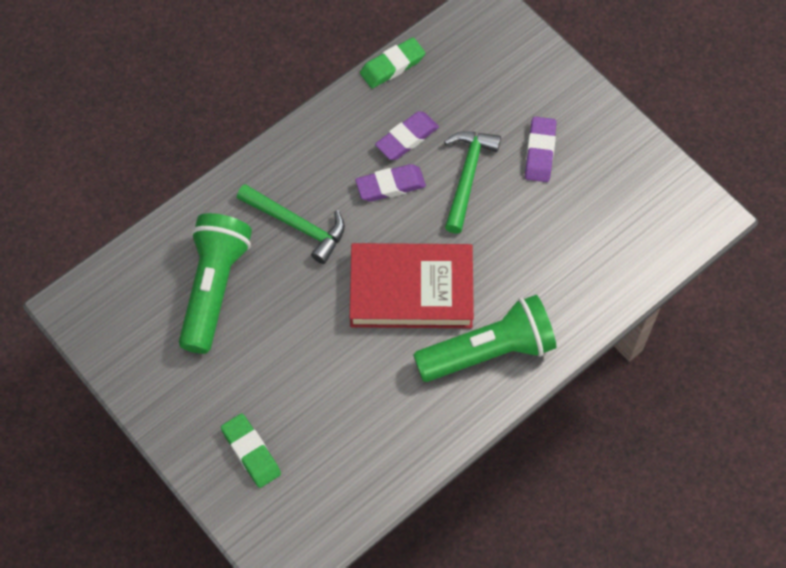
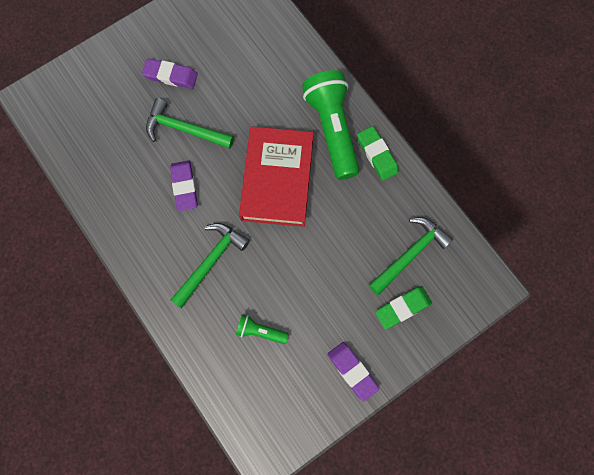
camera: 85 degrees left, 10 degrees up
green flashlight [179,213,252,354] -> green flashlight [236,314,289,344], size x0.46
green eraser [360,37,425,88] -> green eraser moved to [357,126,399,181]
purple eraser [375,111,439,160] -> purple eraser moved to [328,342,379,402]
none -> green hammer [369,217,453,295]

